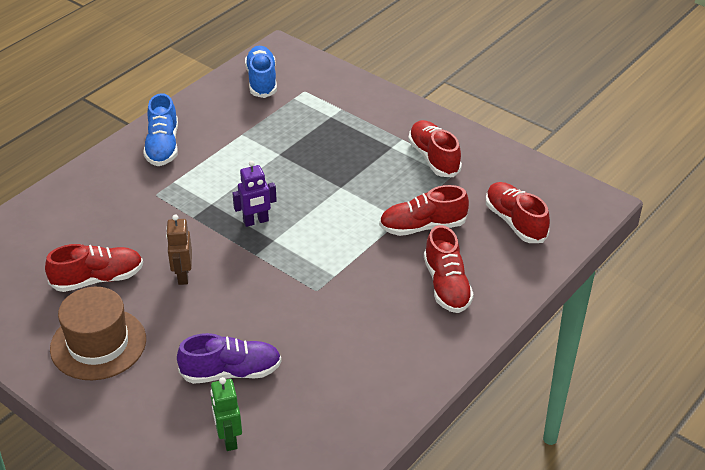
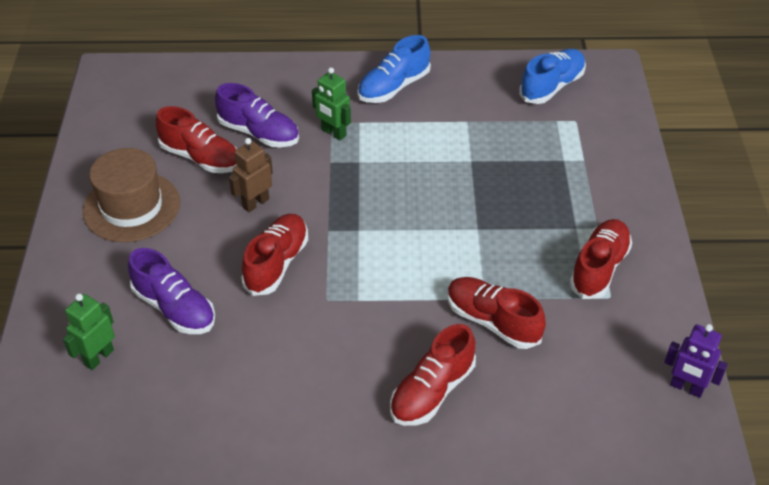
camera: 50 degrees right, 5 degrees up
purple robot [232,161,277,227] -> purple robot moved to [664,324,728,398]
red shoe [486,182,550,243] -> red shoe moved to [241,214,308,296]
none -> purple shoe [215,83,299,147]
none -> green robot [312,67,351,140]

